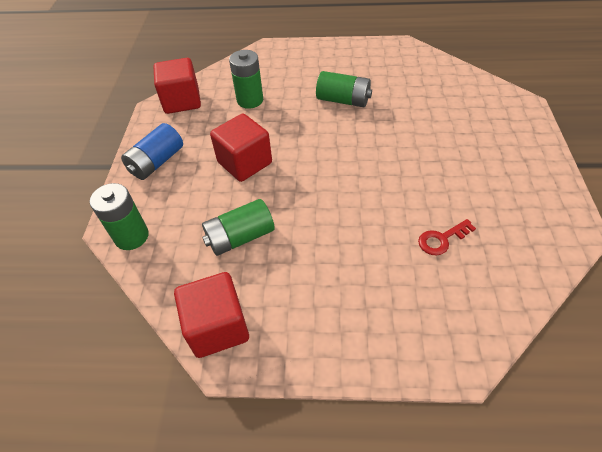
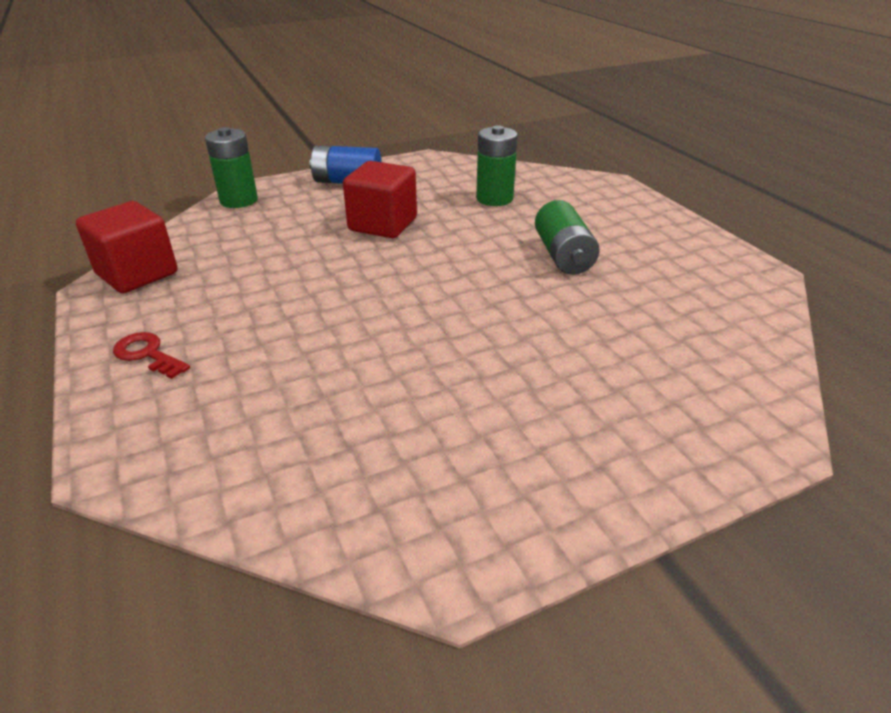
camera: 60 degrees right, 15 degrees down
red cube [154,58,201,114] -> none
green battery [202,199,275,256] -> none
red key [418,219,476,256] -> red key moved to [113,332,190,379]

